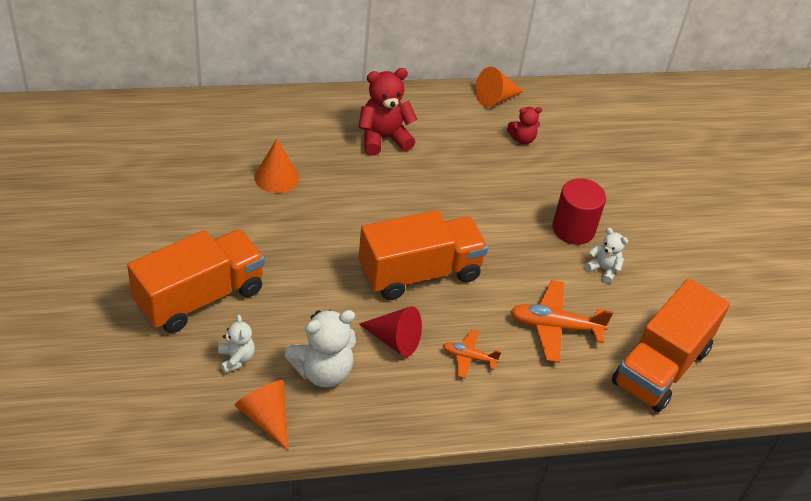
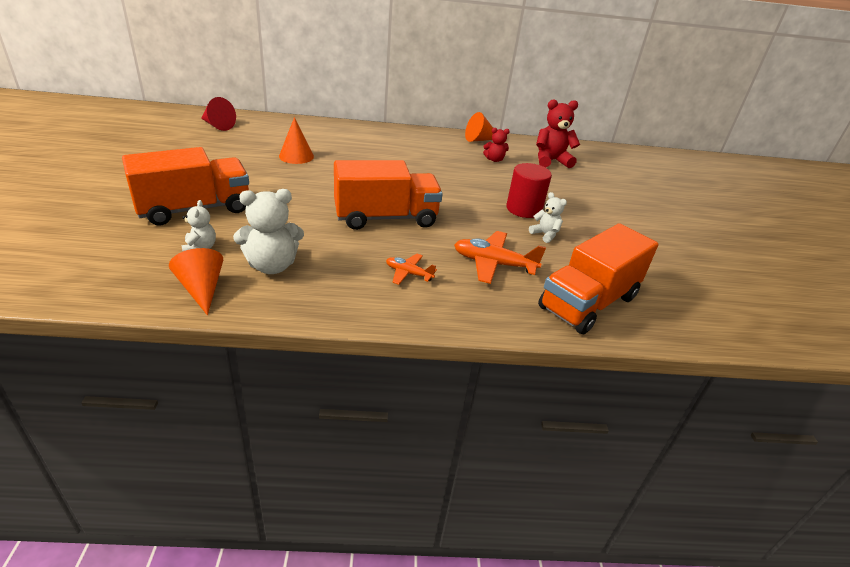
camera: 10 degrees right, 10 degrees down
red teddy bear [358,68,417,156] -> red teddy bear moved to [536,99,580,168]
red cone [359,306,422,357] -> red cone moved to [201,97,236,131]

